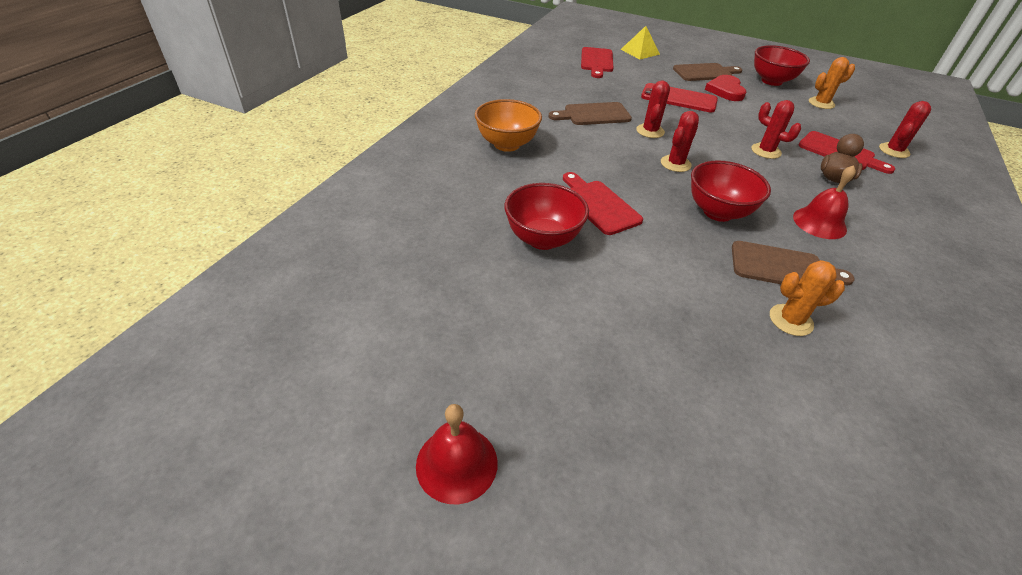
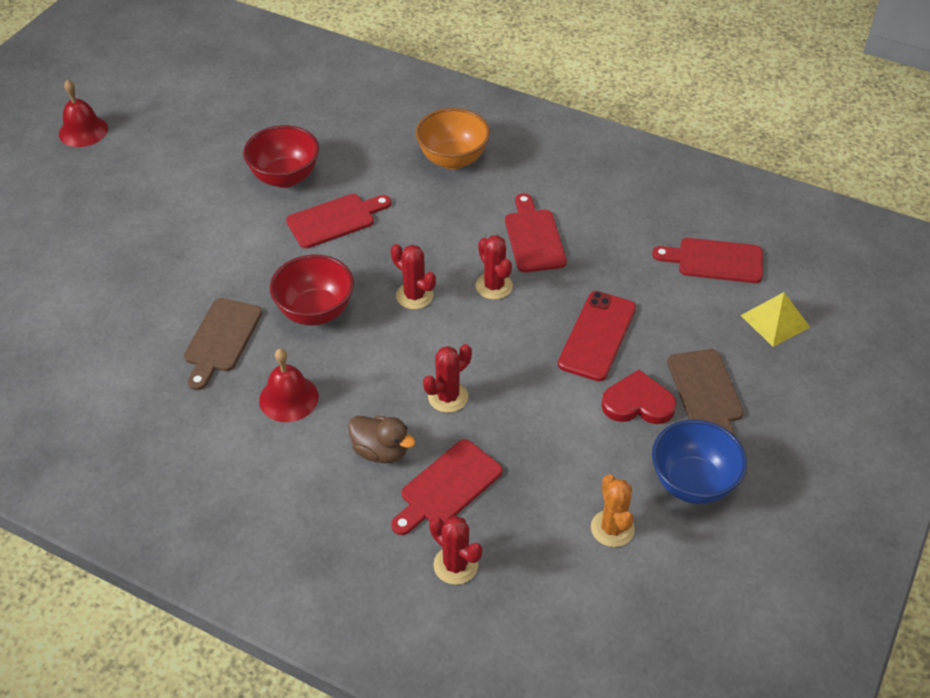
camera: 95 degrees right, 5 degrees up
brown cutting board [549,102,632,125] -> red cutting board [505,193,567,272]
red cactus [636,81,670,138] -> red cactus turned 45 degrees clockwise [476,235,513,300]
red bowl [754,45,810,86] -> blue bowl [652,419,747,504]
orange cactus [770,260,845,336] -> none

